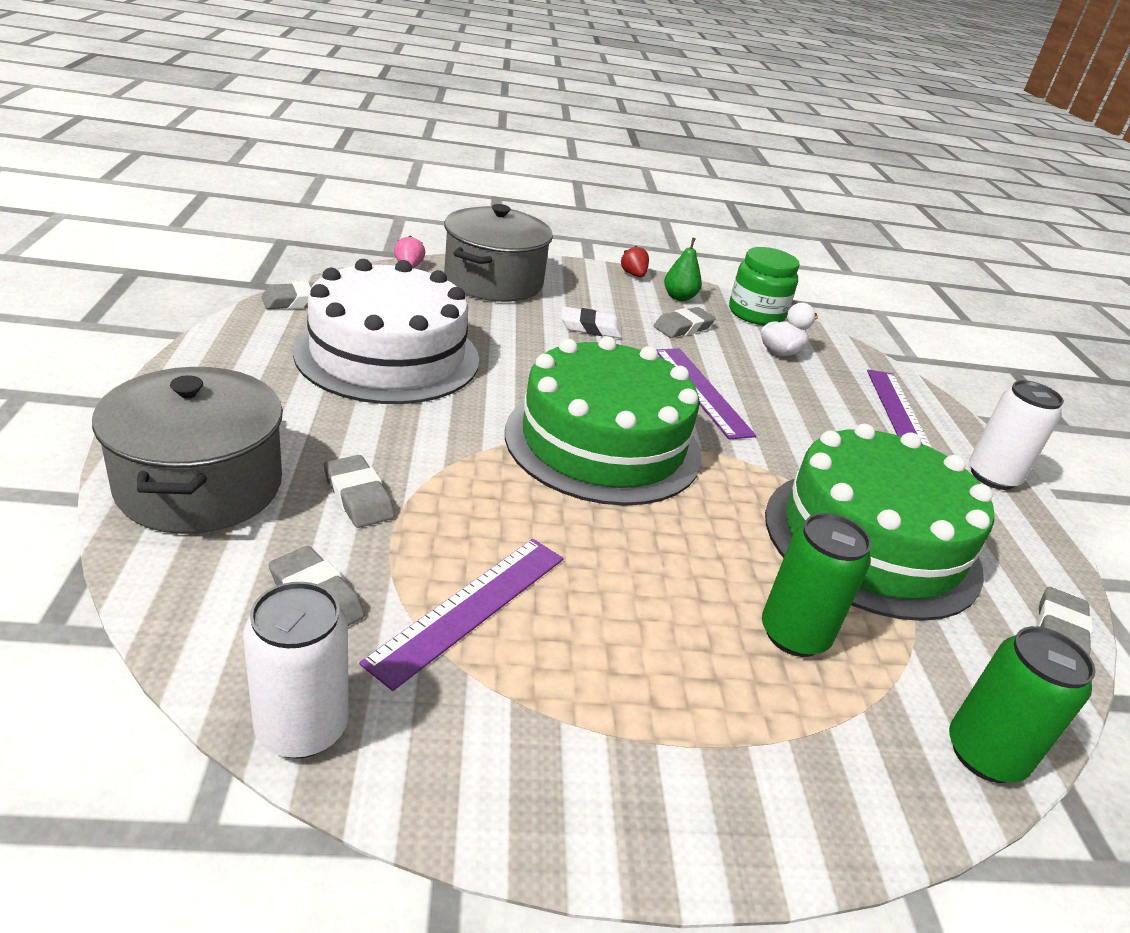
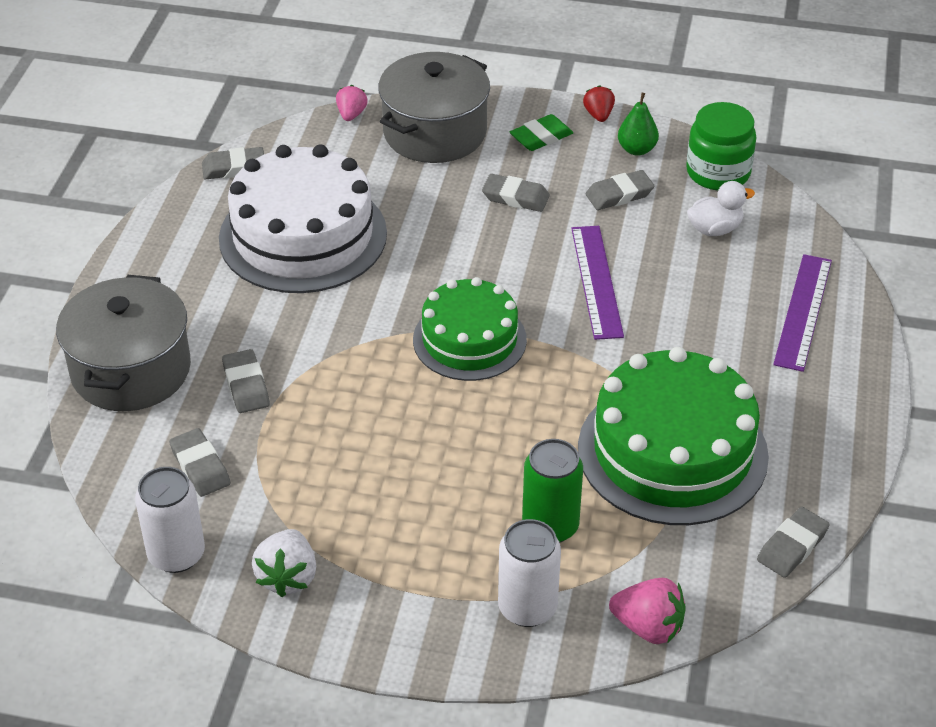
camera: 20 degrees right, 10 degrees up
purple ruler [359,539,564,691] -> none
green cake [505,336,701,506] -> green cake [413,277,527,381], size x0.64
white eraser [561,307,622,338] -> grey eraser [482,174,550,212]
green can [949,626,1096,783] -> pink strawberry [609,578,686,644]
white can [969,380,1064,490] -> white can moved to [498,519,561,627]
none -> white strawberry [252,529,316,597]
none -> green eraser [510,114,573,151]

